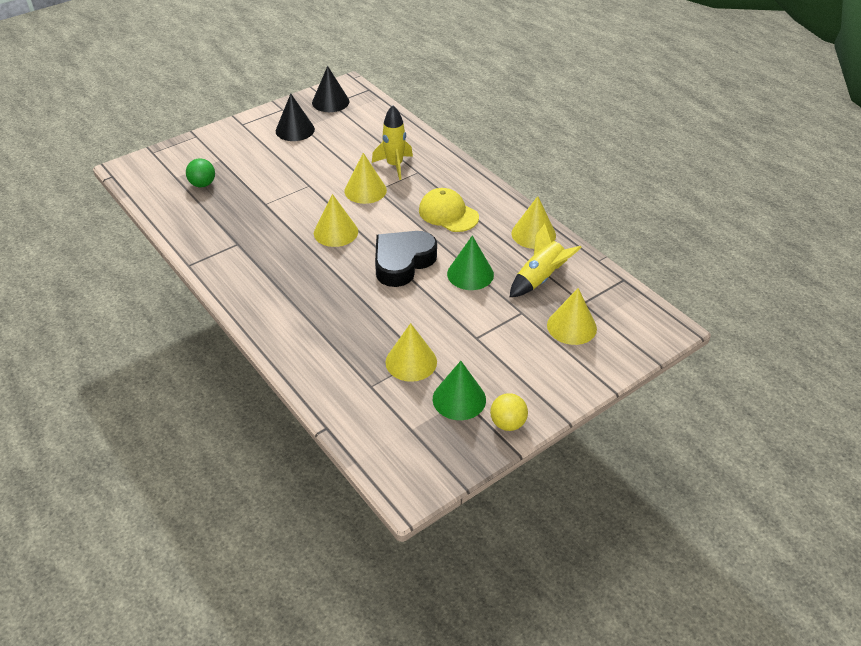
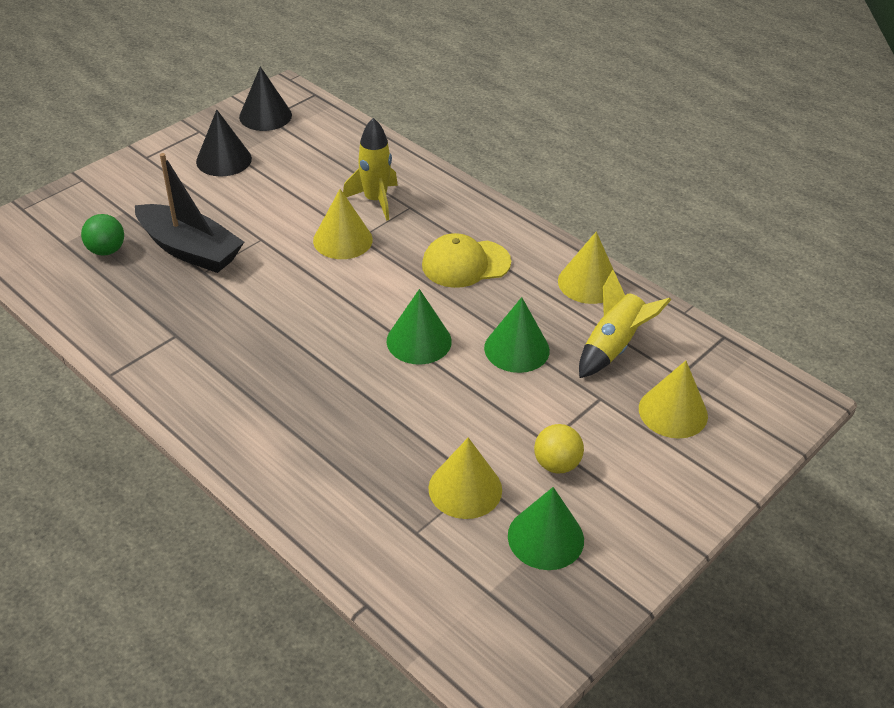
camera: 10 degrees left, 0 degrees up
yellow cone [314,194,358,247] -> none
black heart [375,231,437,287] -> green cone [387,289,452,364]
yellow cap [419,188,479,232] -> yellow cap turned 45 degrees counterclockwise [422,233,511,288]
yellow ball [490,393,528,431] -> yellow ball moved to [534,424,584,474]
none -> black boat [135,153,244,273]

